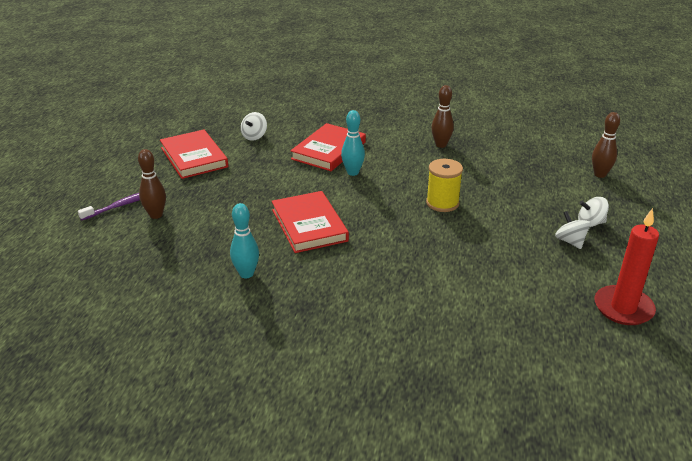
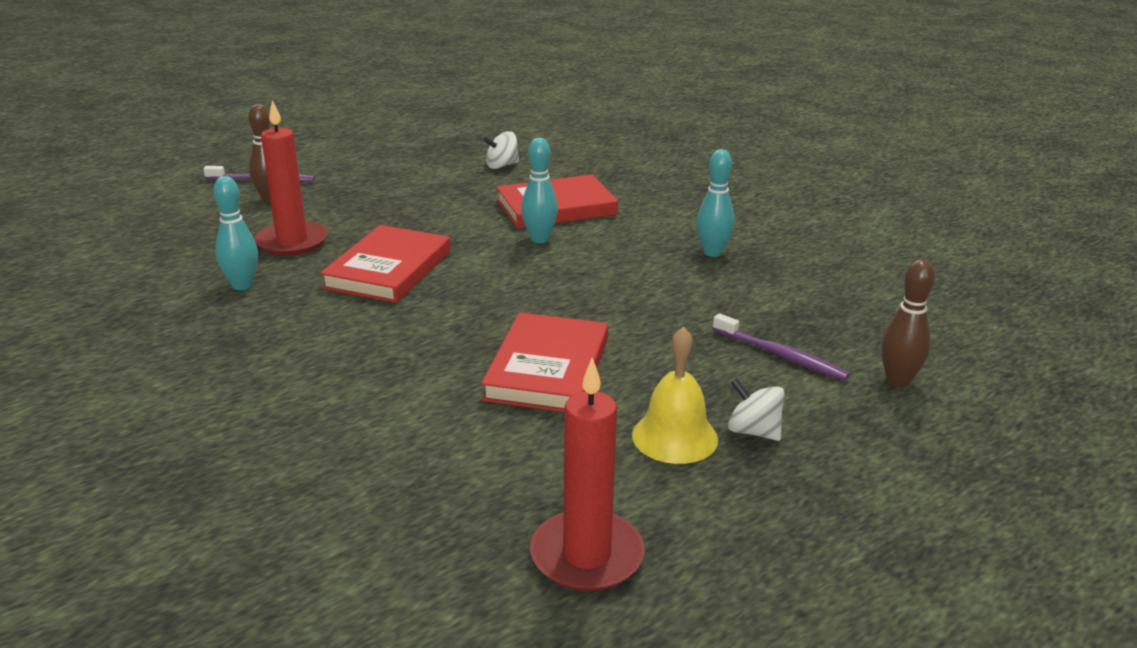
camera: 40 degrees right, 5 degrees down
red book [160,130,228,179] -> red book moved to [481,313,608,412]
yellow spool [426,159,463,212] -> none
brown bowling pin [431,85,454,148] -> turquoise bowling pin [697,149,734,257]
white spinning top [555,211,591,249] -> yellow bell [632,327,718,464]
none -> red candle [255,100,328,256]
none -> purple toothbrush [713,313,850,381]

